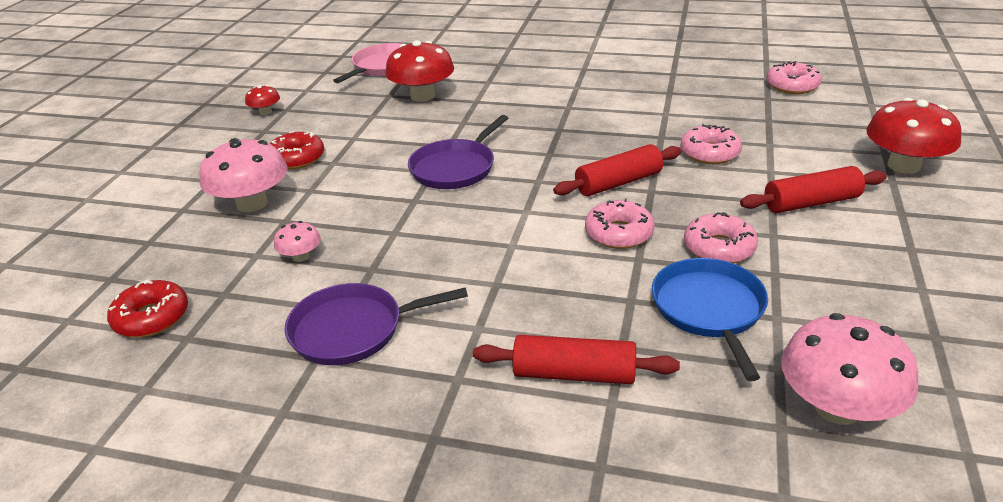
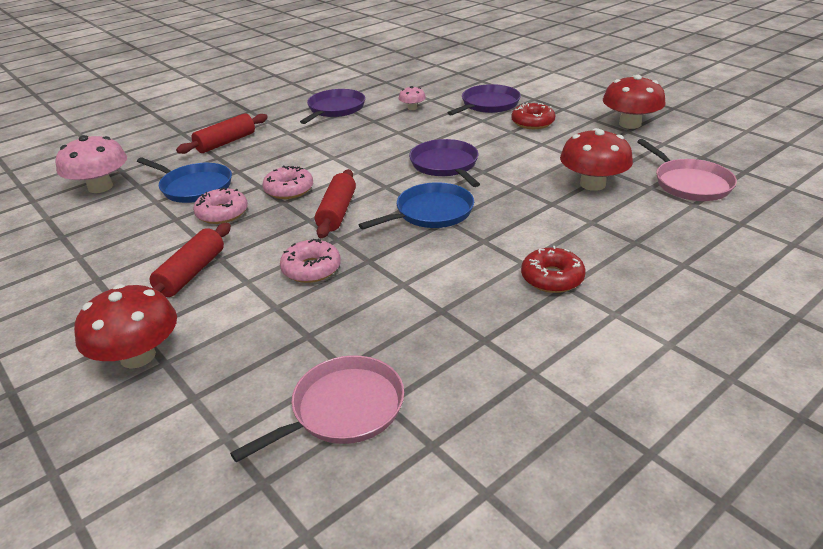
camera: 125 degrees right, 0 degrees up
red donut [107,279,188,338] -> red donut moved to [521,246,585,293]
pink mushroom [199,138,288,212] -> purple pan [447,84,521,115]
red mushroom [245,85,280,115] -> red mushroom [603,75,666,129], size x2.03
pink donut [766,61,822,94] -> pink pan [230,355,404,462]
none -> blue pan [358,182,474,229]

